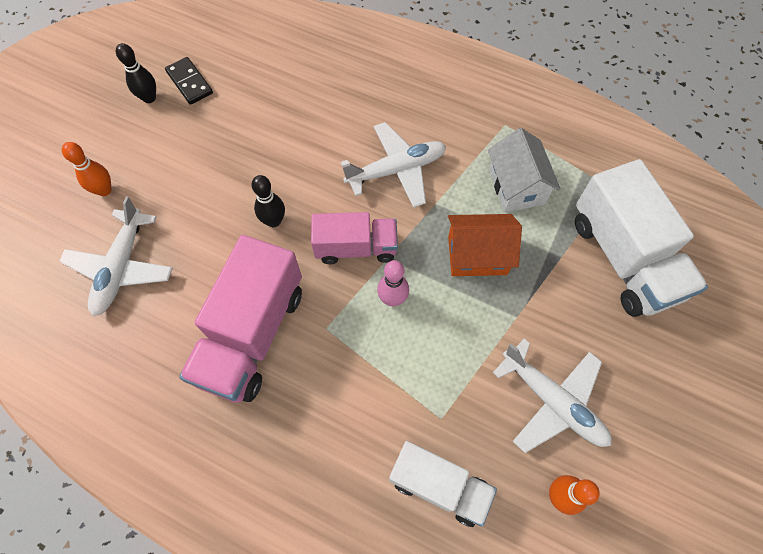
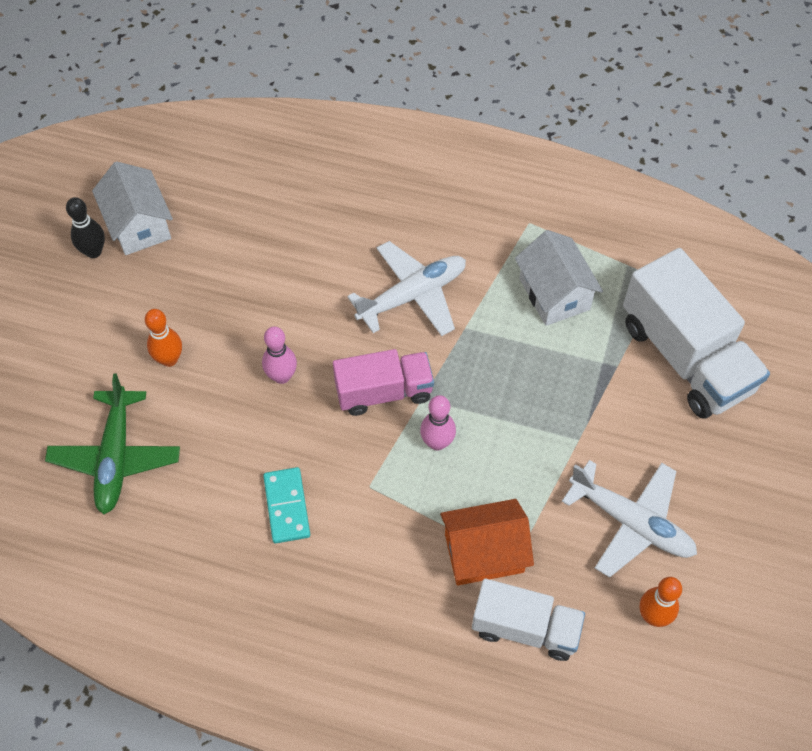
camera: 10 degrees left, 5 degrees down
white plane [59,196,173,316] -> green plane [45,373,180,514]
orange bowling pin [62,142,112,196] -> orange bowling pin moved to [145,309,182,367]
black domino [165,57,213,105] -> white house [92,161,173,255]
pink truck [179,235,302,403] -> turquoise domino [263,467,310,543]
black bowling pin [252,175,285,227] -> pink bowling pin [262,327,297,384]
orange house [448,214,522,276] -> orange house moved to [440,499,534,586]

